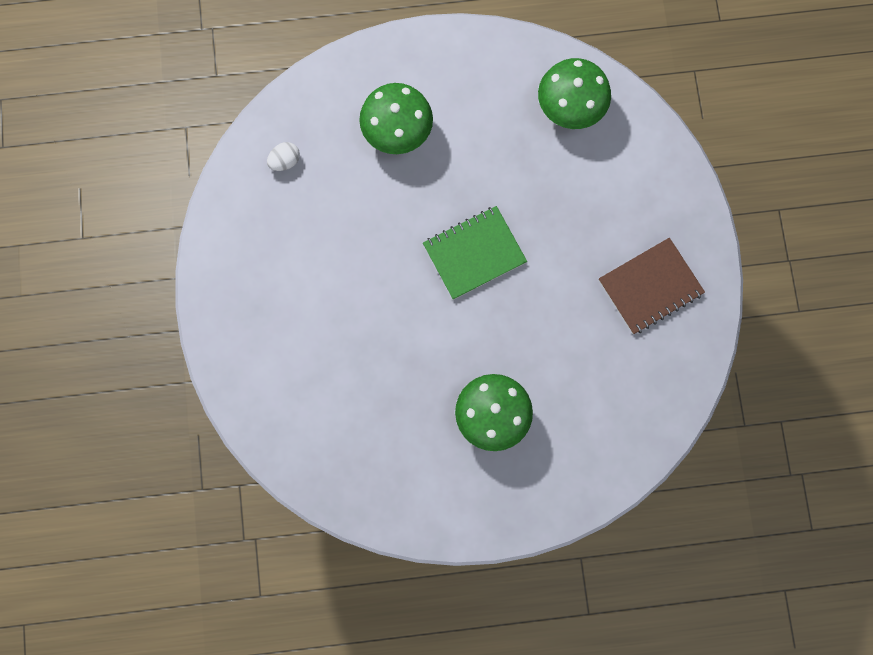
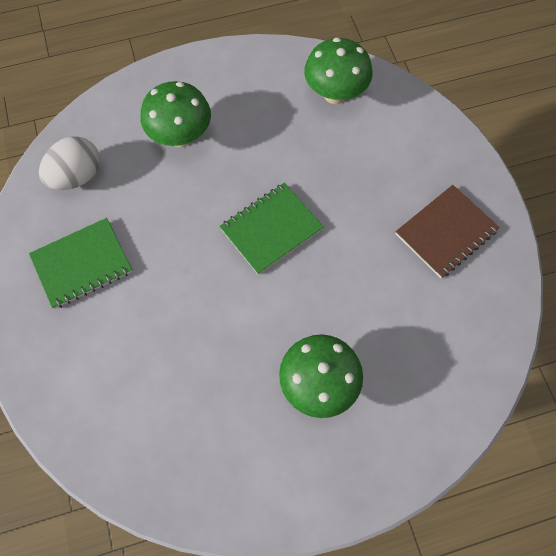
camera: 10 degrees left, 10 degrees down
white egg [267,142,300,171] -> white egg [39,136,100,190], size x1.85
none -> green notebook [29,218,133,309]

